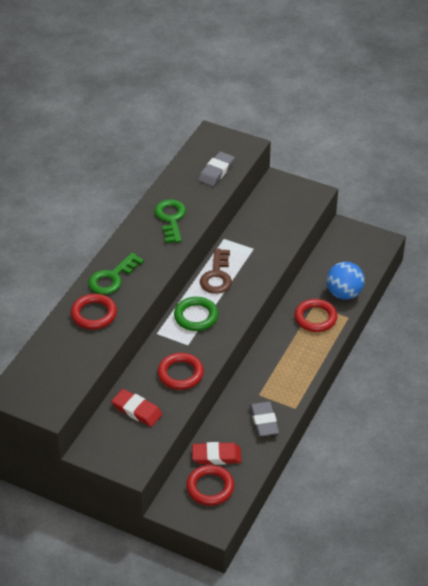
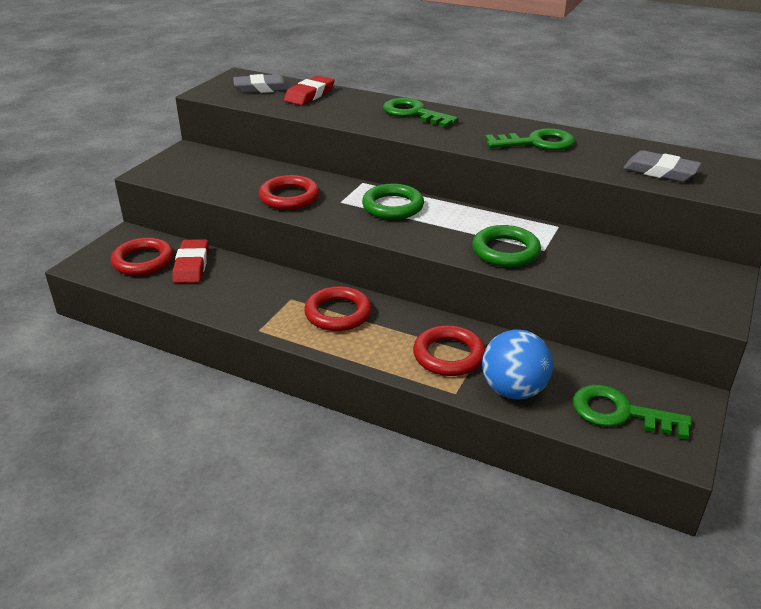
camera: 90 degrees right, 10 degrees down
red ring [71,294,117,329] -> red ring moved to [304,286,372,331]
red eraser [112,389,162,427] -> red eraser moved to [284,75,335,105]
brown key [200,248,232,294] -> none
grey eraser [250,401,279,436] -> grey eraser moved to [233,74,290,93]
none -> green ring [472,225,541,267]
none -> green key [572,385,692,440]

